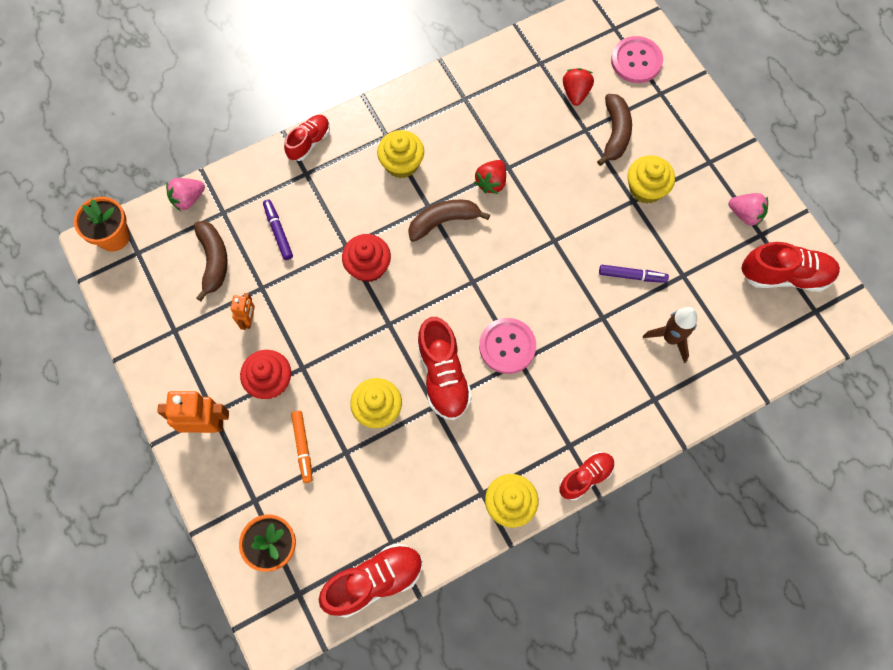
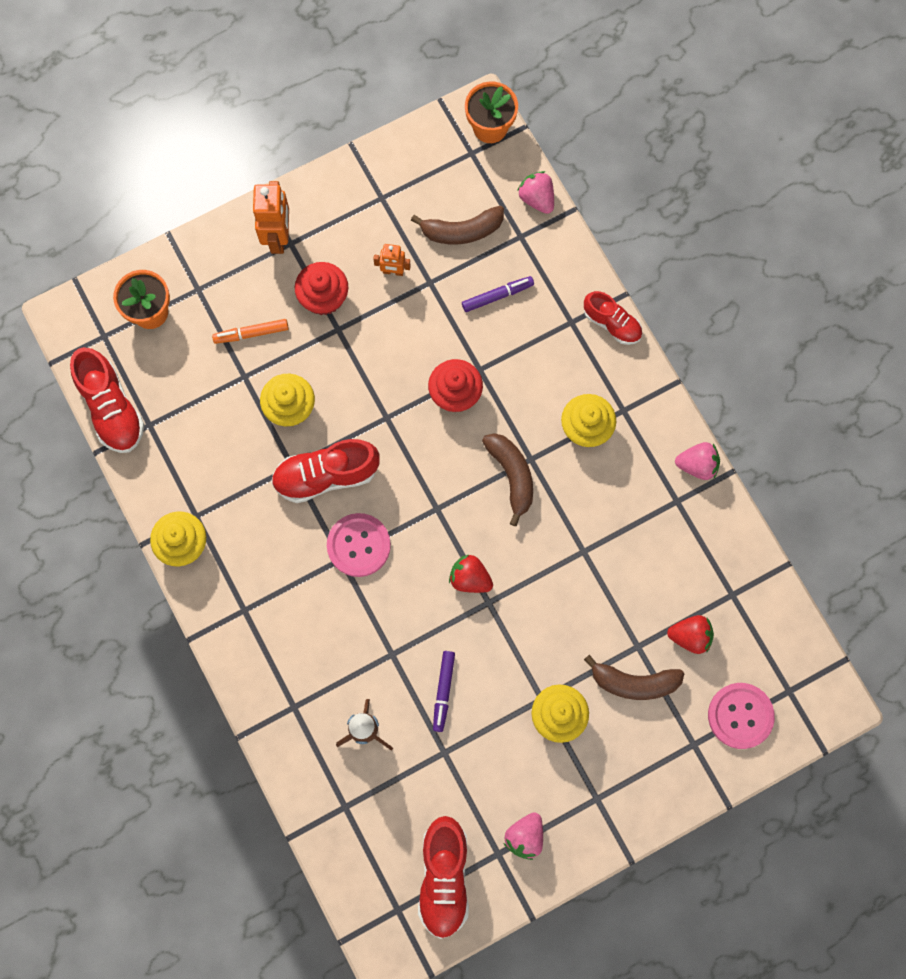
camera: 90 degrees right, 5 degrees up
red strawberry [474,160,506,194] -> red strawberry moved to [449,555,493,593]
red shoe [559,452,615,500] -> none
none -> pink strawberry [675,442,720,480]

